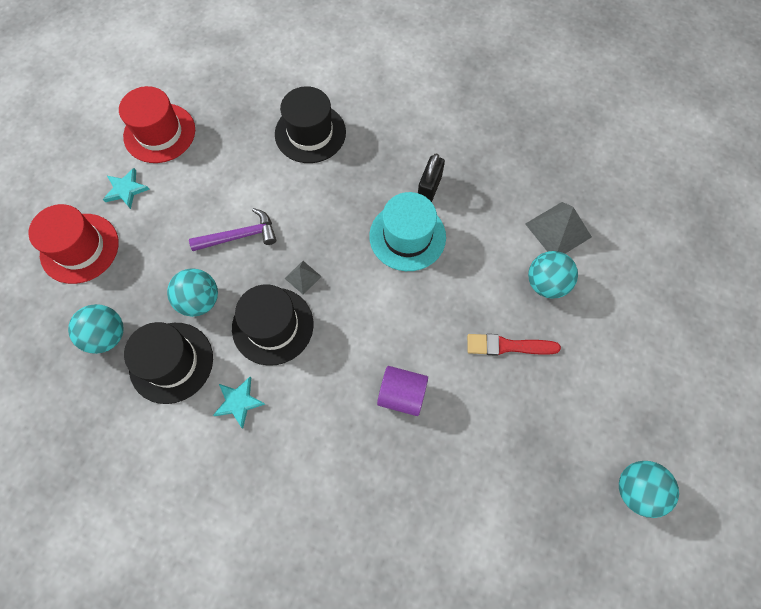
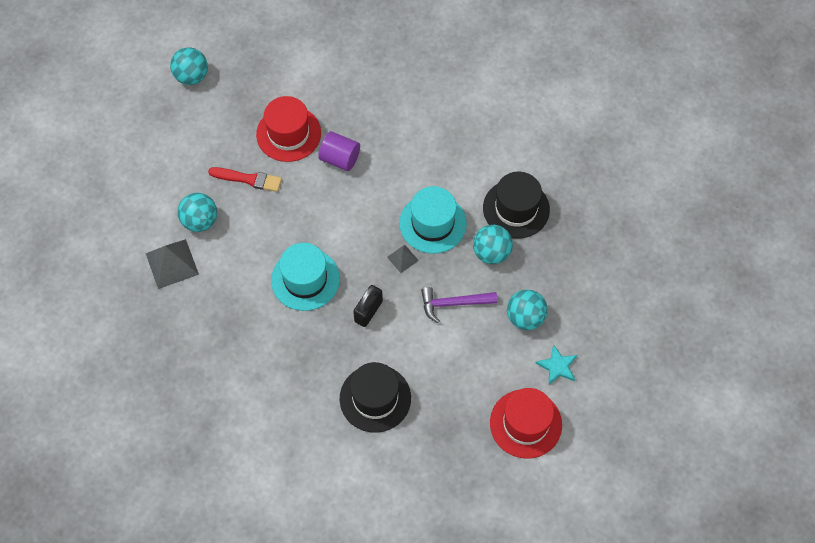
camera: 170 degrees left, 5 degrees down
red hat [28,204,119,284] -> red hat moved to [256,96,321,162]
turquoise ball [68,304,124,354] -> turquoise ball moved to [507,289,548,330]
turquoise star [213,377,265,429] -> none
black hat [232,284,313,366] -> turquoise hat [399,186,467,254]
black padlock [418,154,445,202] -> black padlock moved to [353,285,383,327]

